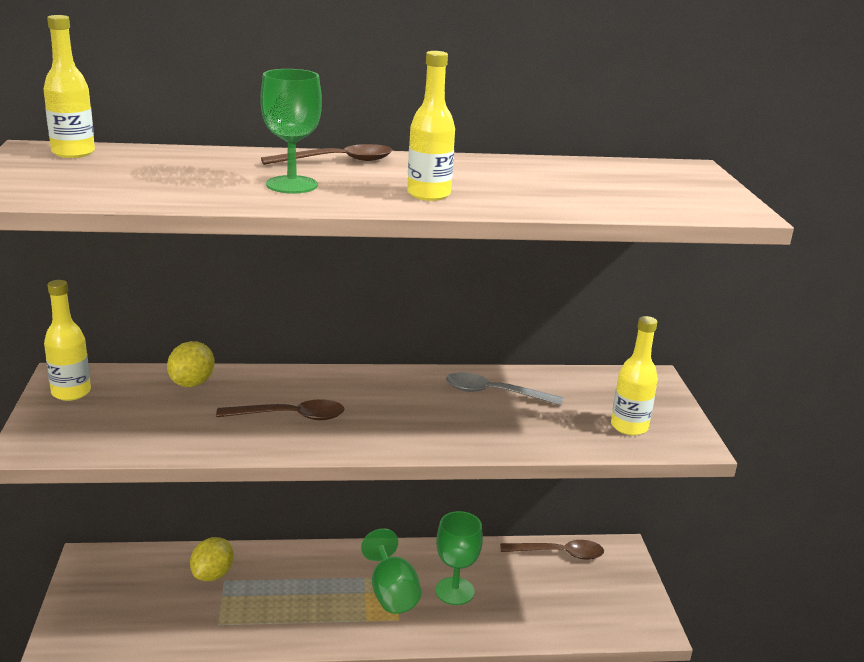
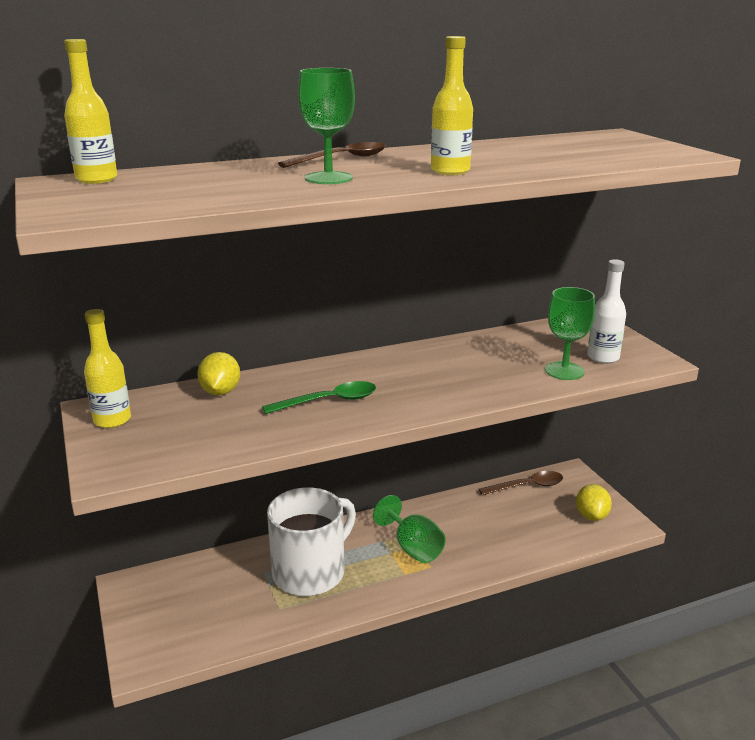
camera: 15 degrees left, 0 degrees up
yellow lemon [190,537,234,581] -> yellow lemon moved to [576,484,612,521]
brown spoon [216,399,345,420] -> green spoon [262,381,376,414]
green goblet [436,511,483,605] -> green goblet moved to [545,287,595,380]
grey spoon [446,372,563,405] -> none
yellow bottle [611,316,658,436] -> white bottle [587,259,626,364]
none -> white mug [267,487,356,596]

